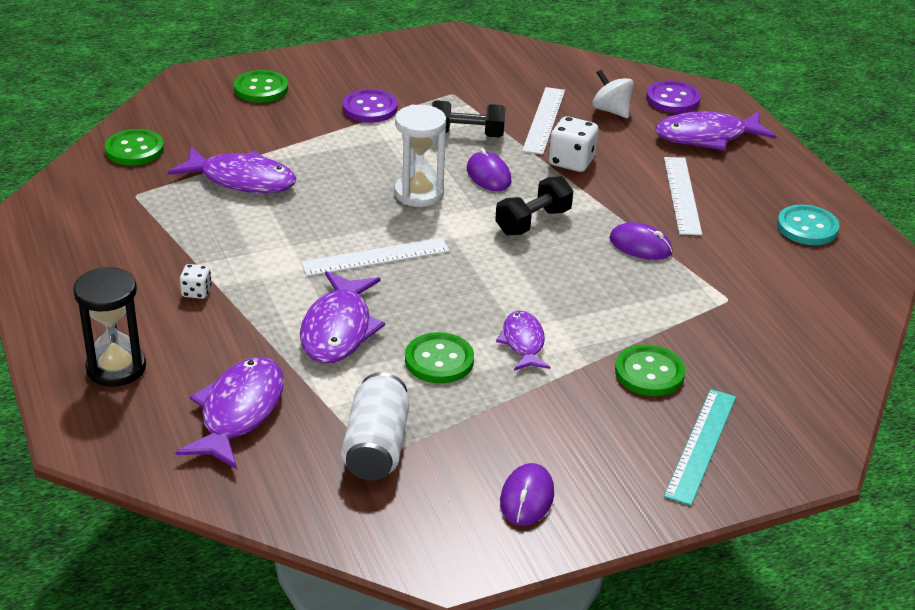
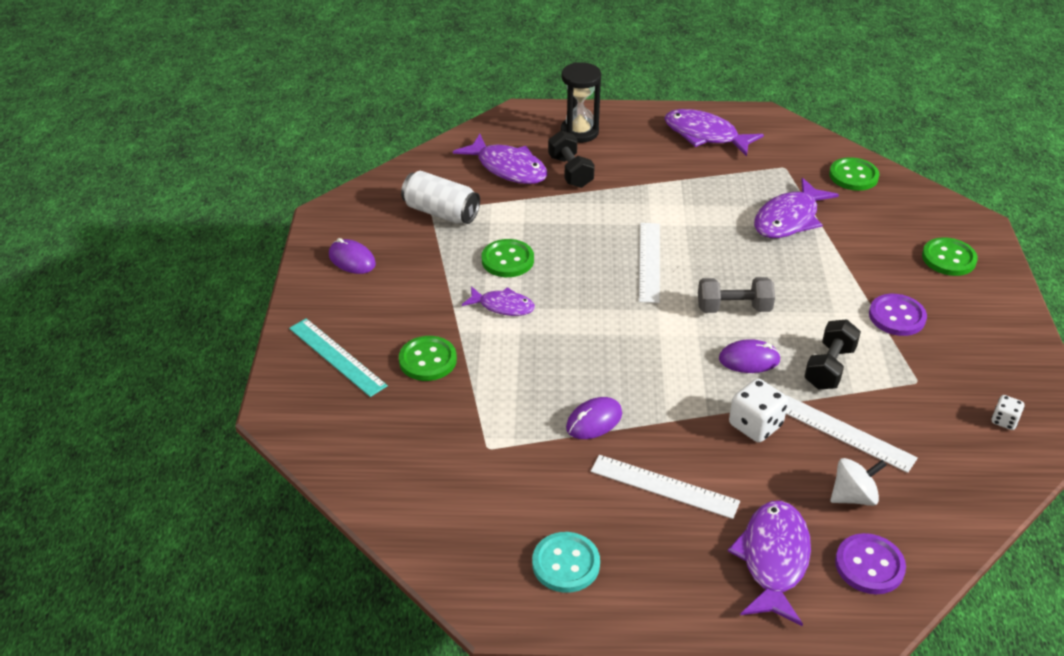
camera: 115 degrees right, 5 degrees up
white dice [180,264,212,299] -> white dice moved to [992,395,1025,430]
purple fish [300,271,385,363] -> purple fish moved to [664,109,764,156]
white hourglass [394,105,446,207] -> grey dumbbell [698,277,775,313]
black dumbbell [495,176,573,235] -> black dumbbell moved to [548,130,595,188]

